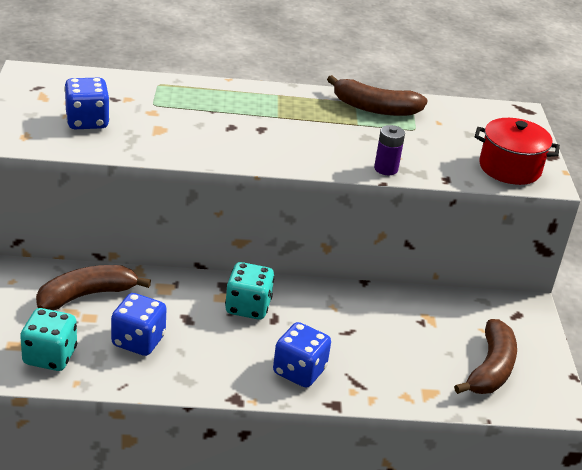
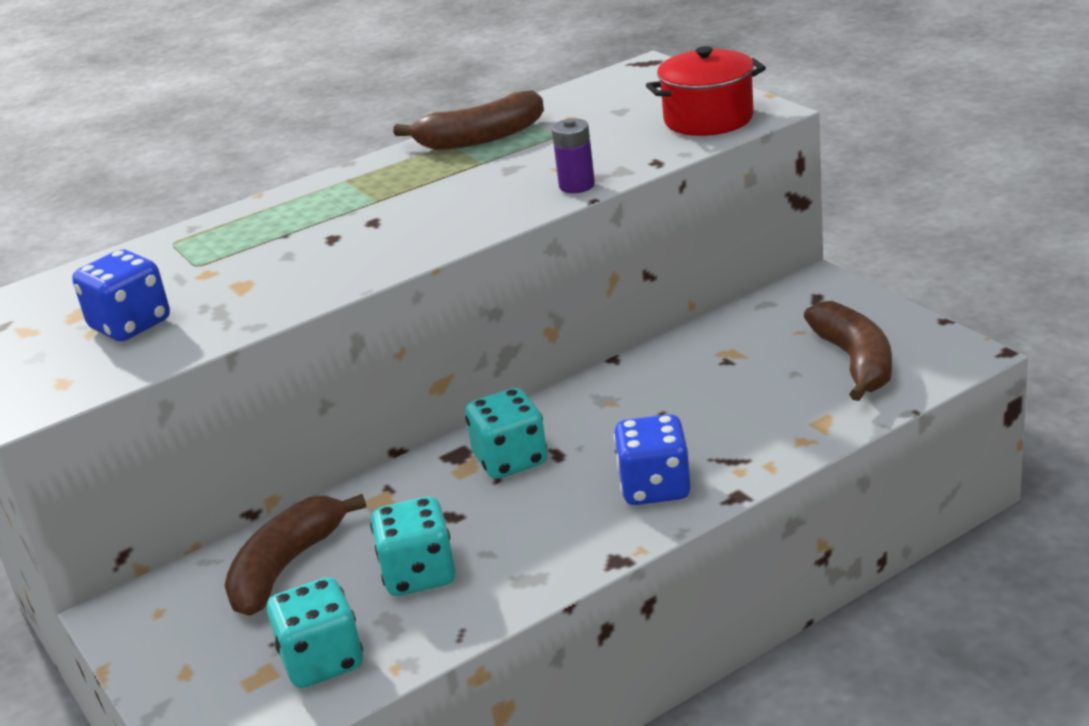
camera: 25 degrees left, 5 degrees down
blue dice [111,293,167,356] -> turquoise dice [370,496,455,596]

